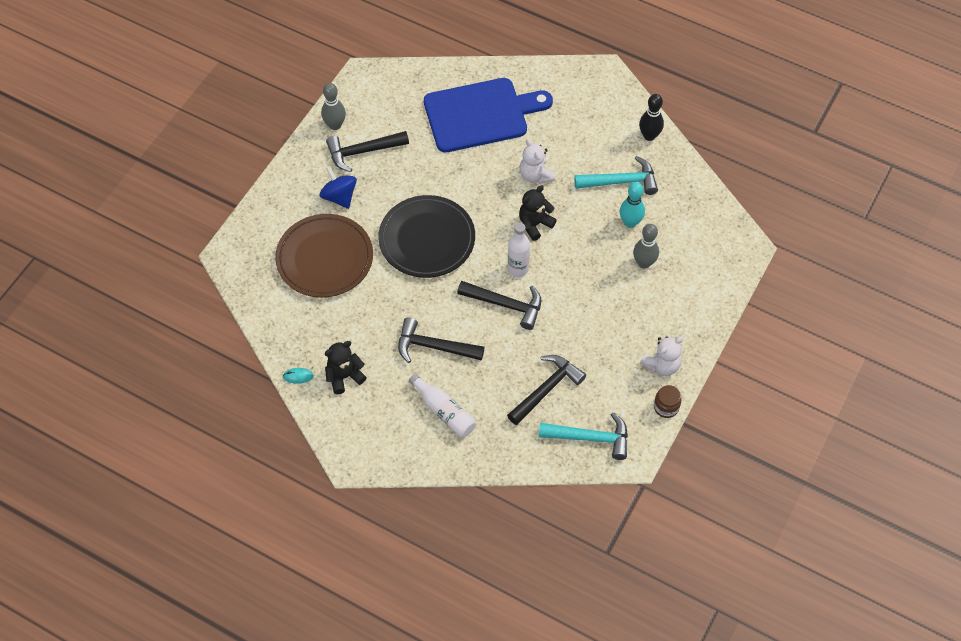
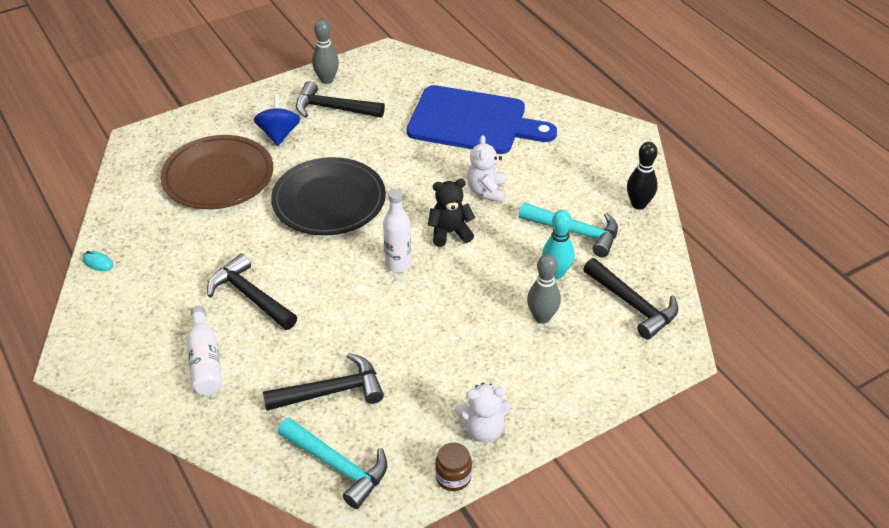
camera: 30 degrees right, 15 degrees down
black teddy bear [325,341,367,394] -> none
black hammer [457,281,541,330] -> black hammer moved to [583,258,678,340]

